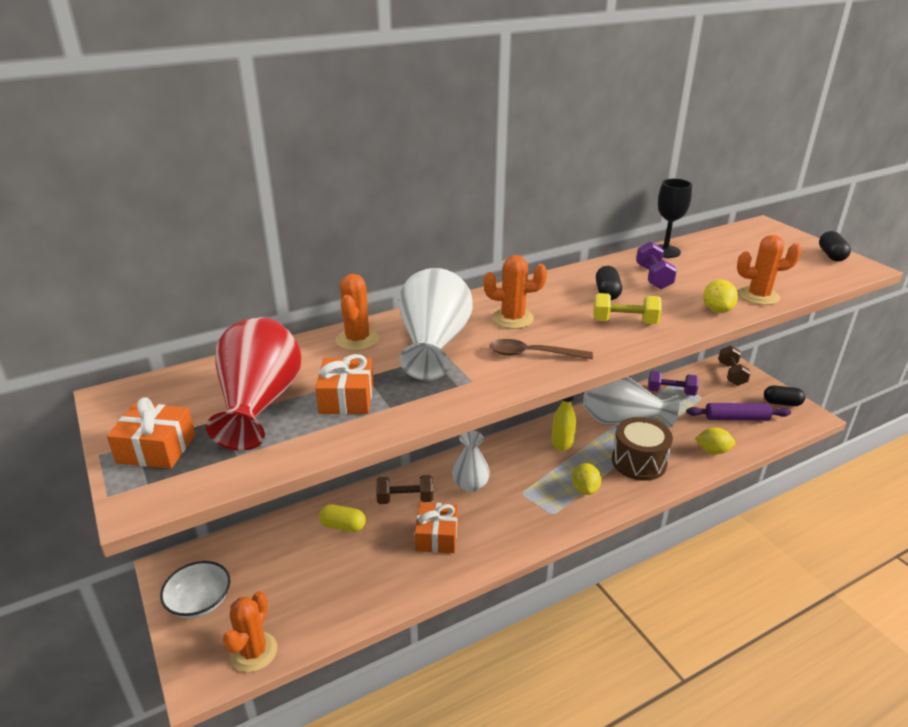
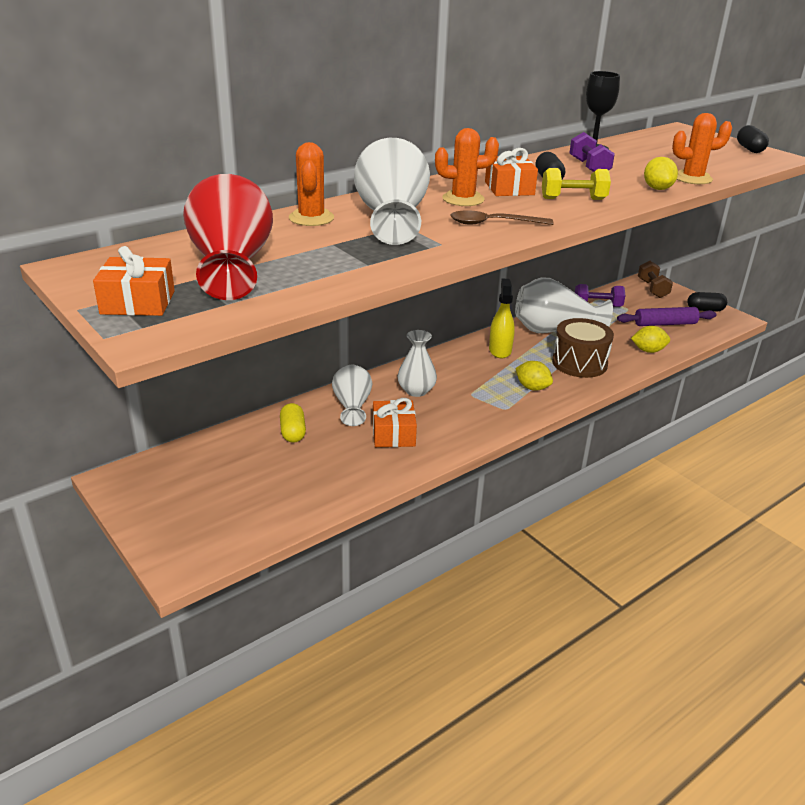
camera: 10 degrees left, 0 degrees up
white bowl [160,561,230,618] -> none
orange cactus [223,591,277,672] -> none
orange gift [315,354,373,414] -> orange gift moved to [485,148,538,196]
yellow capsule [319,504,366,532] -> yellow capsule turned 75 degrees clockwise [280,403,306,443]
brown dumbbell [376,475,433,504] -> white vase [332,365,372,426]
yellow lemon [572,463,601,495] -> yellow lemon turned 45 degrees counterclockwise [515,361,553,390]

